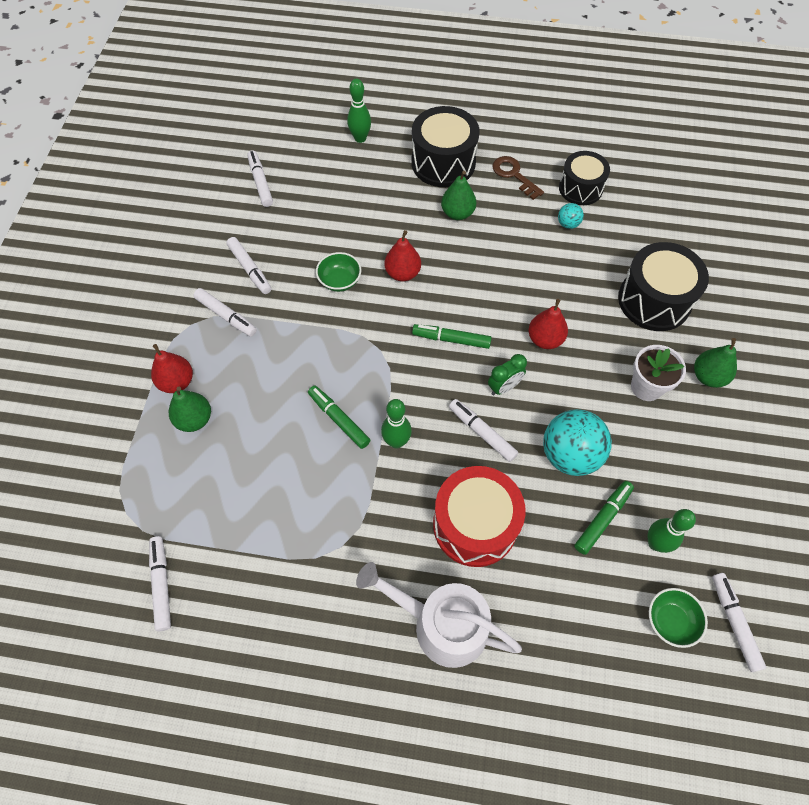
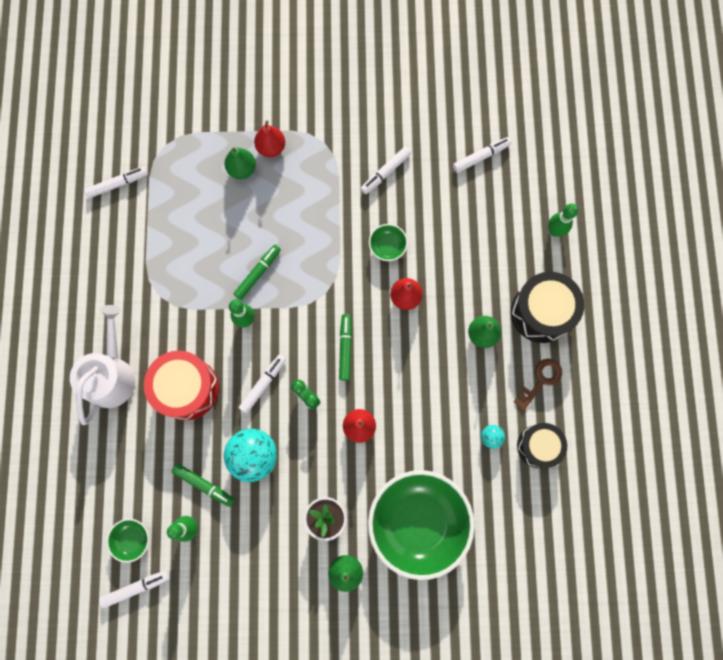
camera: 80 degrees right, 15 degrees up
white marker [193,288,257,337] -> none
black drum [618,242,709,331] -> green bowl [368,470,475,580]

